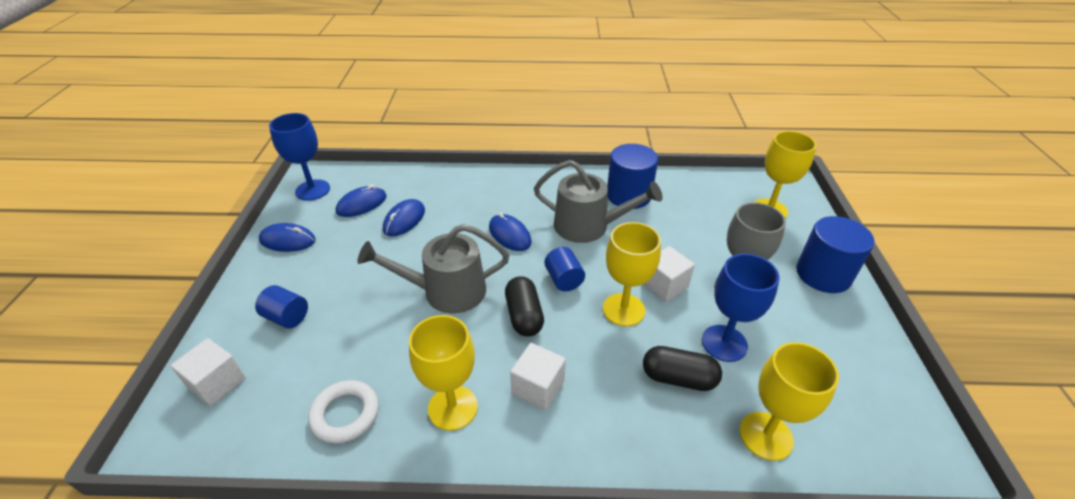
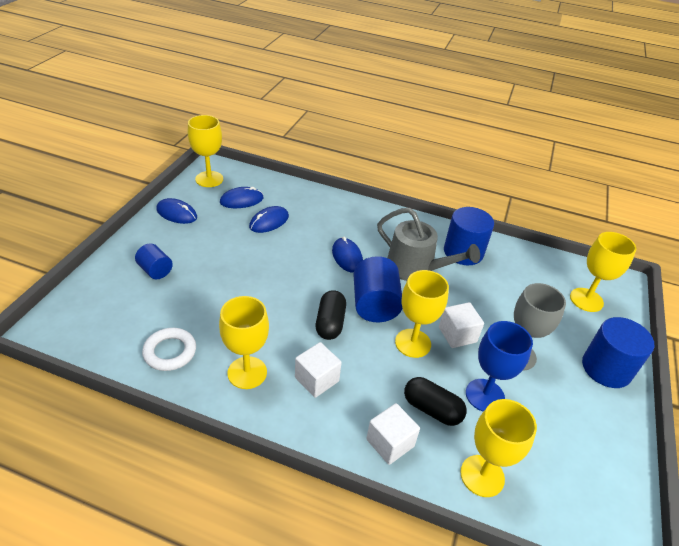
camera: 15 degrees right, 0 degrees up
white cube [171,338,246,406] -> white cube moved to [366,403,420,465]
blue goblet [269,113,330,201] -> yellow goblet [188,115,223,187]
grey watering can [357,224,509,314] -> none
blue cylinder [544,247,585,291] -> blue cylinder [354,256,403,322], size x1.71

